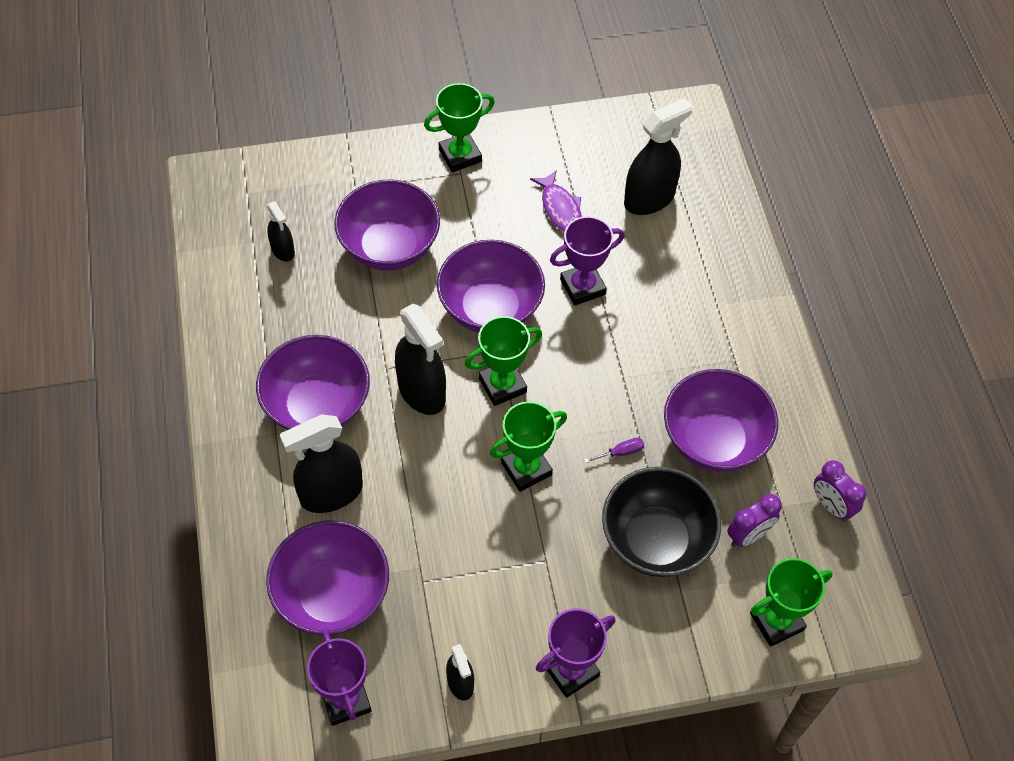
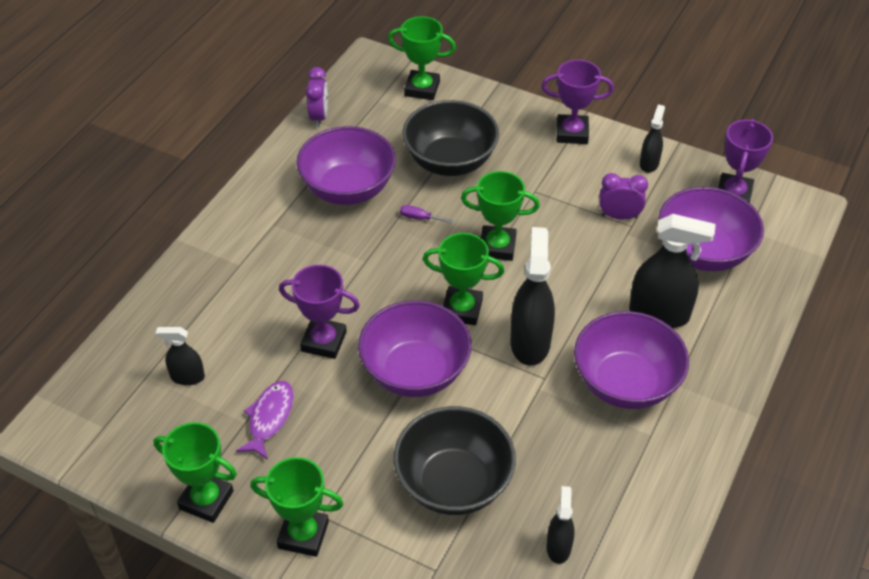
camera: 140 degrees left, 10 degrees down
purple bowl [335,179,440,271] -> black bowl [394,406,516,515]
black spray bottle [624,98,693,215] -> black spray bottle [156,327,205,385], size x0.55
purple clock [727,494,782,547] -> purple clock moved to [600,173,648,219]
none -> green trophy [154,422,237,523]

